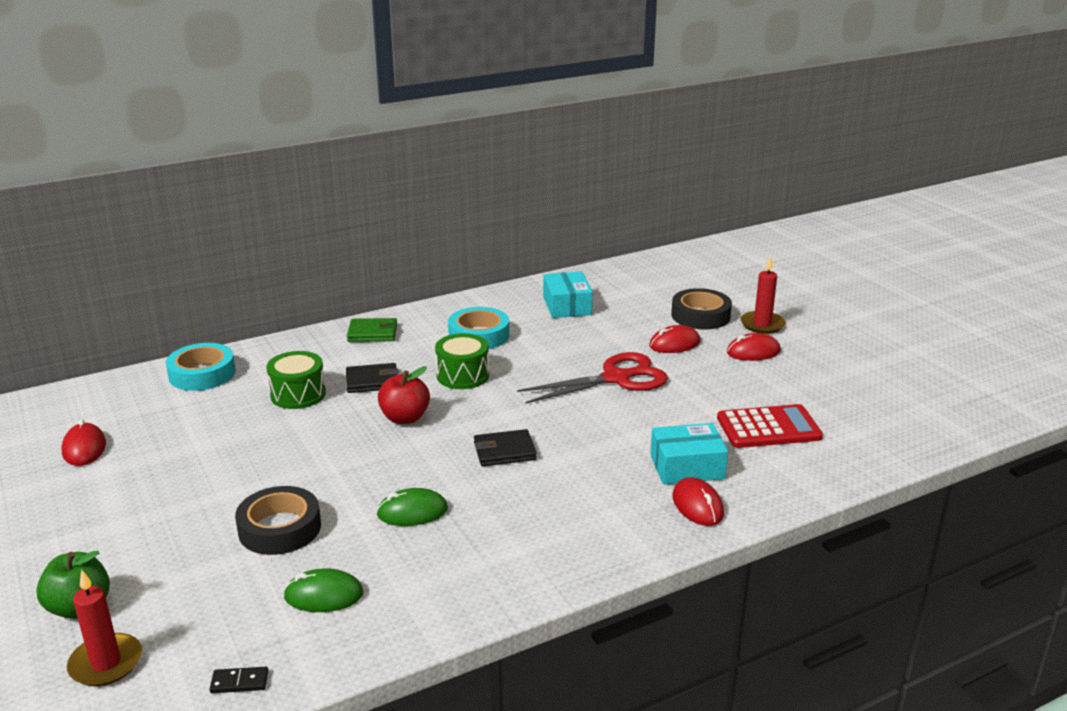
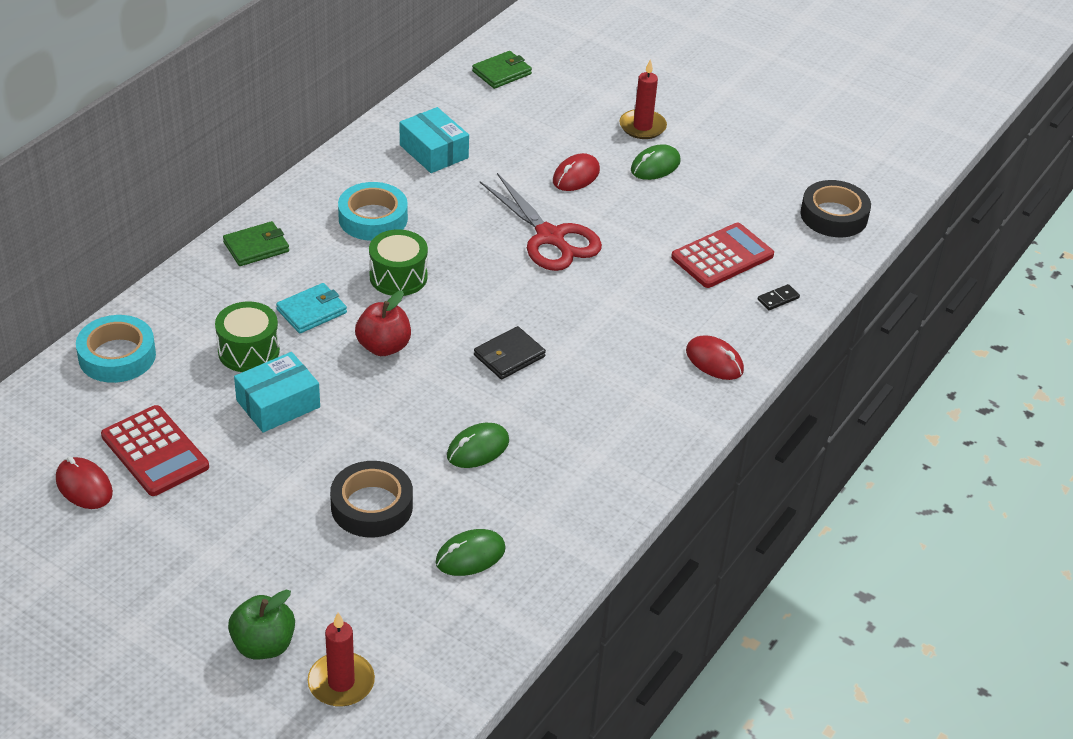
camera: 30 degrees left, 15 degrees up
black domino [210,667,269,693] -> black domino moved to [758,284,800,310]
black wallet [346,363,399,393] -> turquoise wallet [276,283,347,333]
red scissors [517,352,668,403] -> red scissors turned 105 degrees clockwise [480,173,602,271]
turquoise box [650,423,728,485] -> turquoise box moved to [234,352,320,433]
black tape [671,288,732,330] -> black tape moved to [800,180,871,237]
red mouse [727,333,781,361] -> green mouse [631,144,681,180]
none -> red calculator [101,405,209,496]
none -> green wallet [472,51,532,89]

